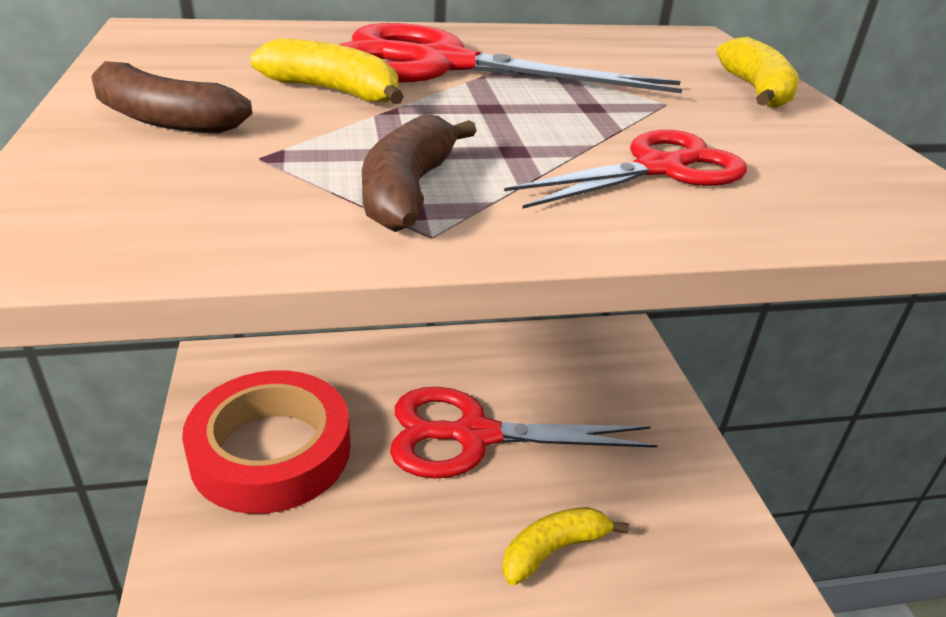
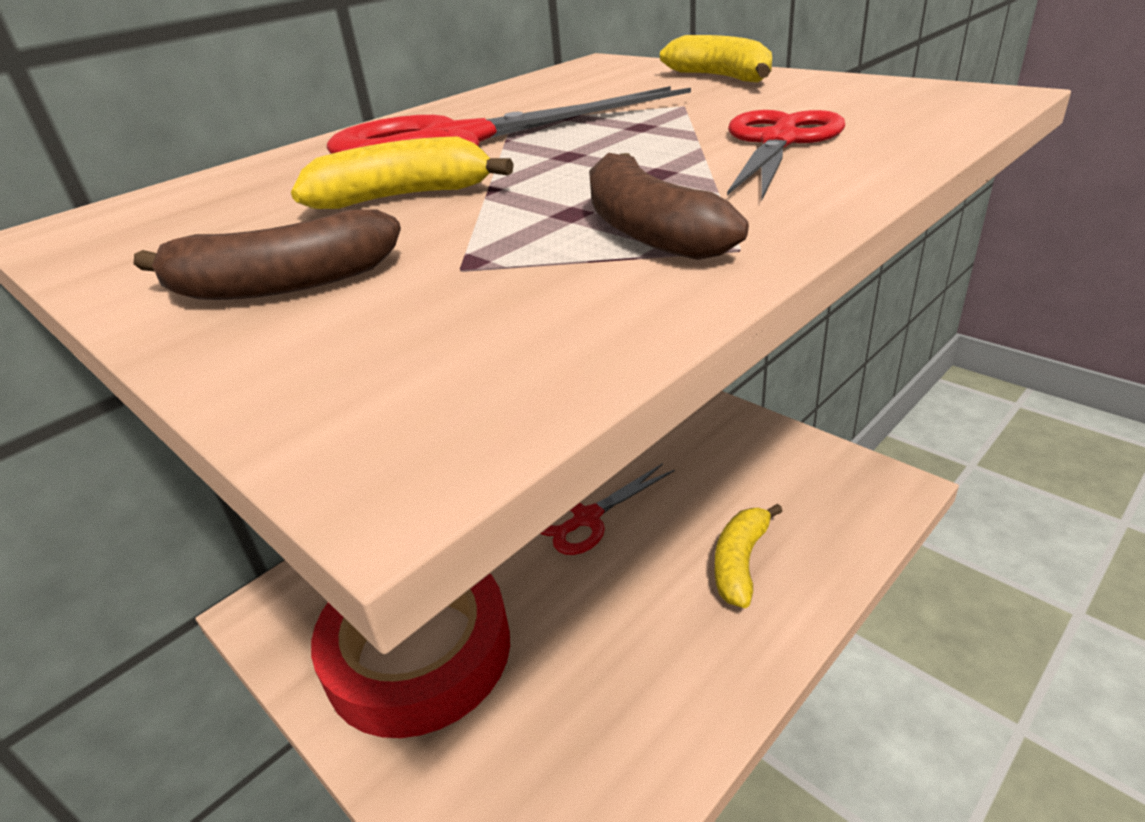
camera: 30 degrees left, 0 degrees up
red scissors [390,387,658,479] -> red scissors [541,463,675,555], size x0.58

